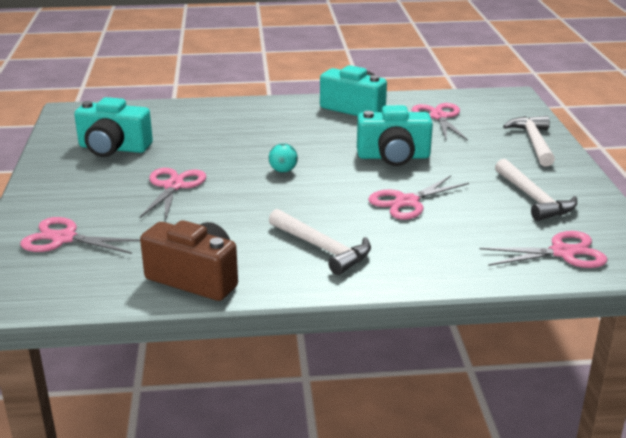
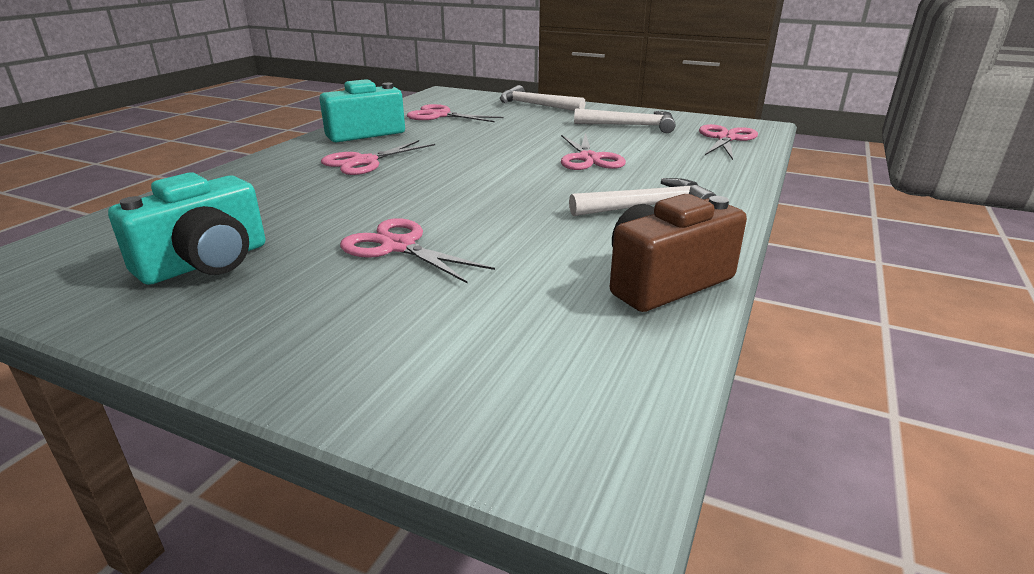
camera: 60 degrees left, 0 degrees up
pink scissors [20,217,140,254] -> pink scissors moved to [321,140,435,175]
turquoise ball [269,143,298,173] -> none
turquoise camera [357,105,433,166] -> none

